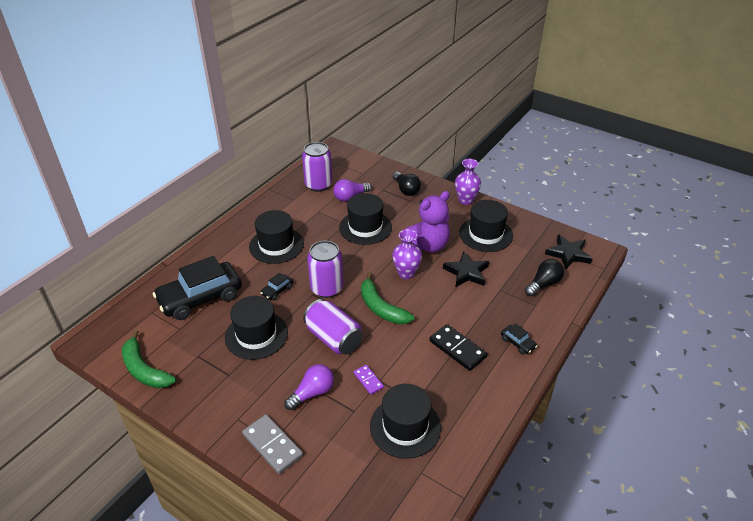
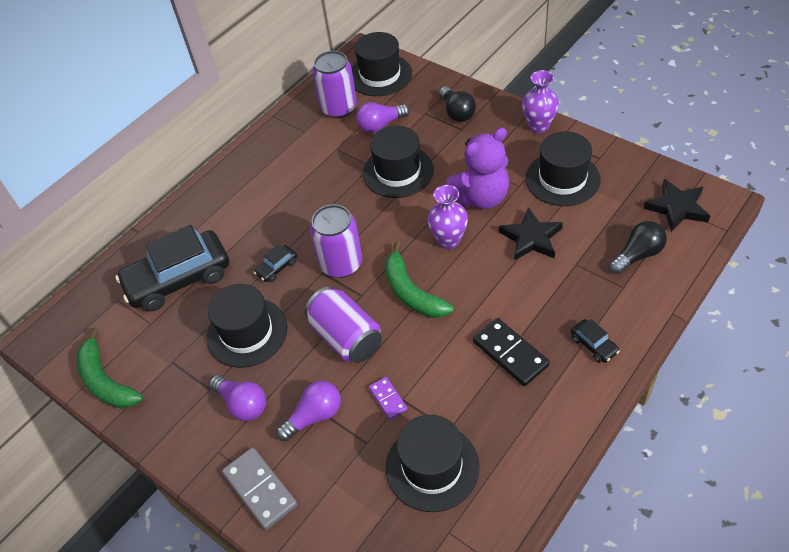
camera: 10 degrees right, 10 degrees up
black hat [249,210,304,264] -> black hat moved to [352,32,412,96]
none -> purple light bulb [209,375,266,421]

